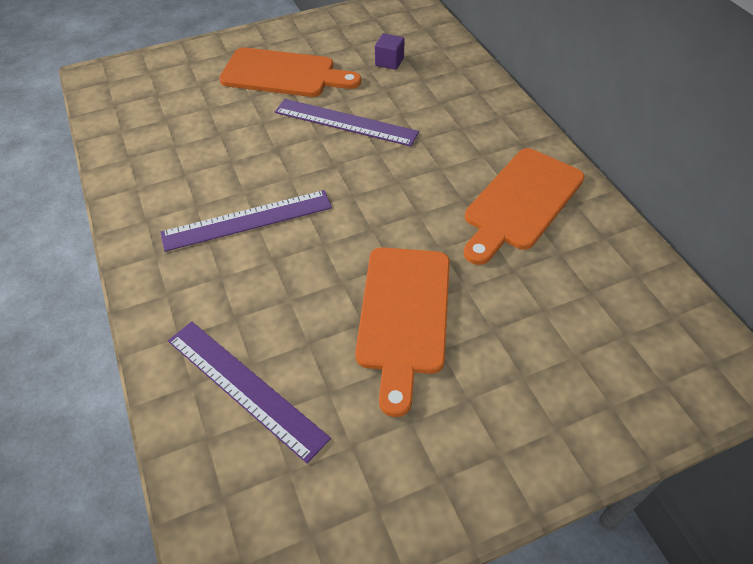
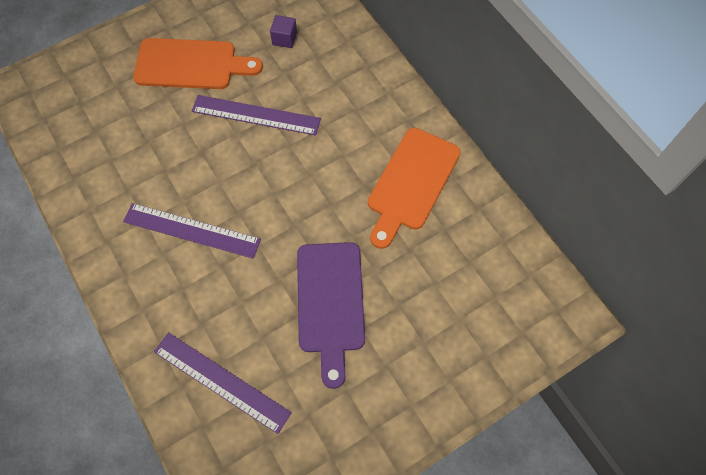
camera: 10 degrees left, 15 degrees up
purple ruler [160,190,332,252] -> purple ruler turned 45 degrees clockwise [123,203,261,259]
orange cutting board [355,247,450,417] -> purple cutting board [297,242,365,389]

